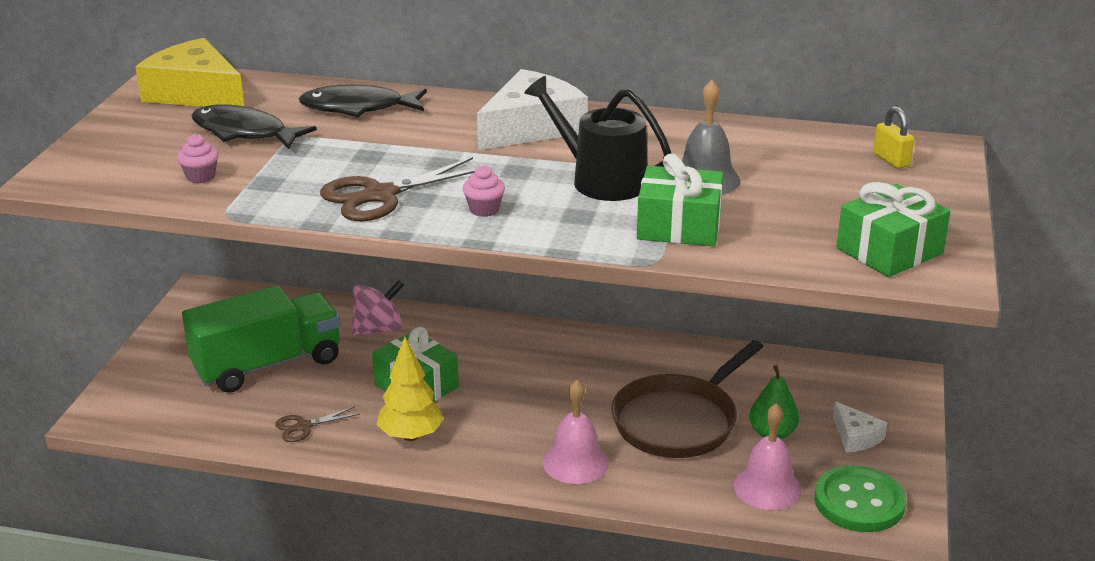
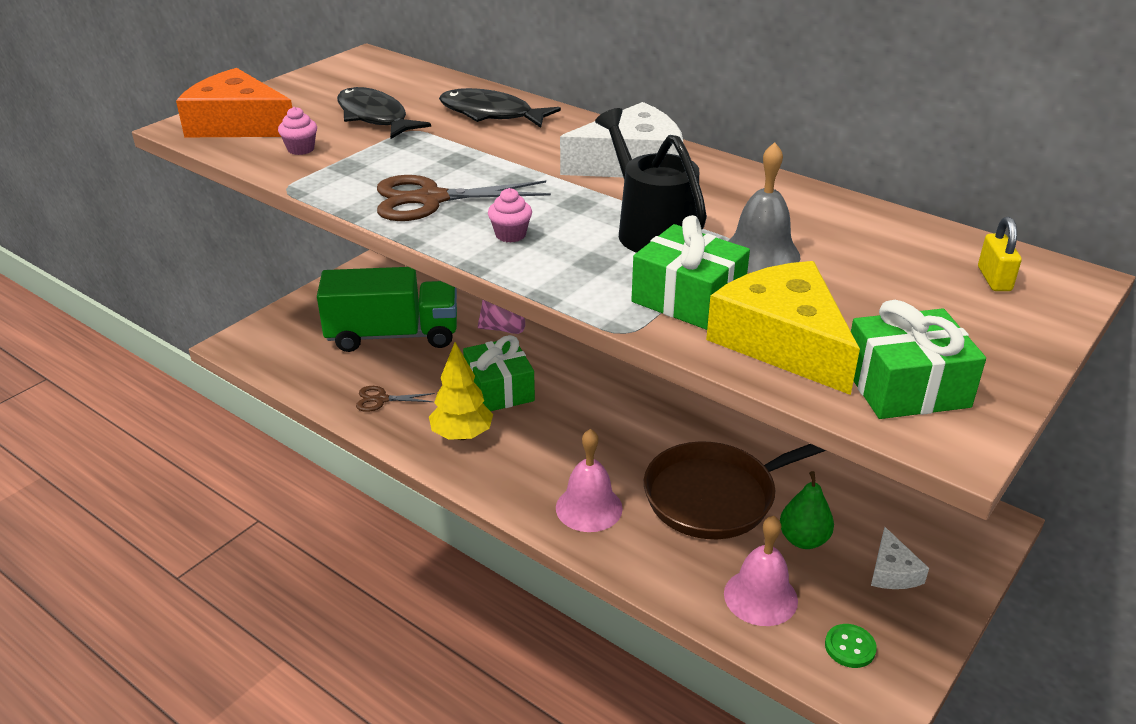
camera: 25 degrees right, 5 degrees up
yellow cheese [136,38,244,107] -> yellow cheese moved to [706,261,860,395]
green button [814,465,906,532] -> green button [825,624,877,668], size x0.50
none -> orange cheese [176,68,292,137]

